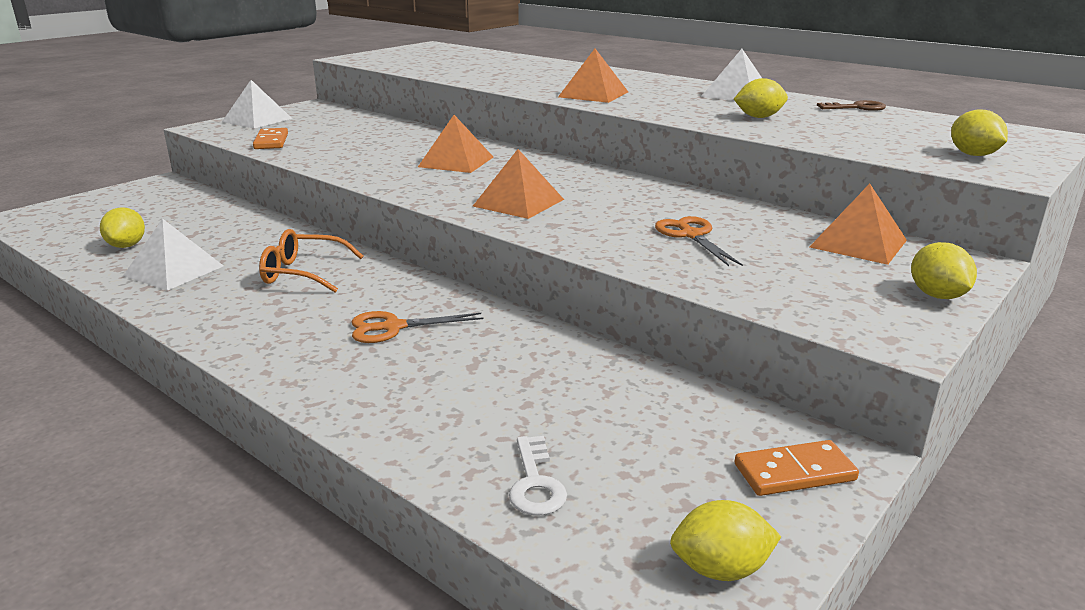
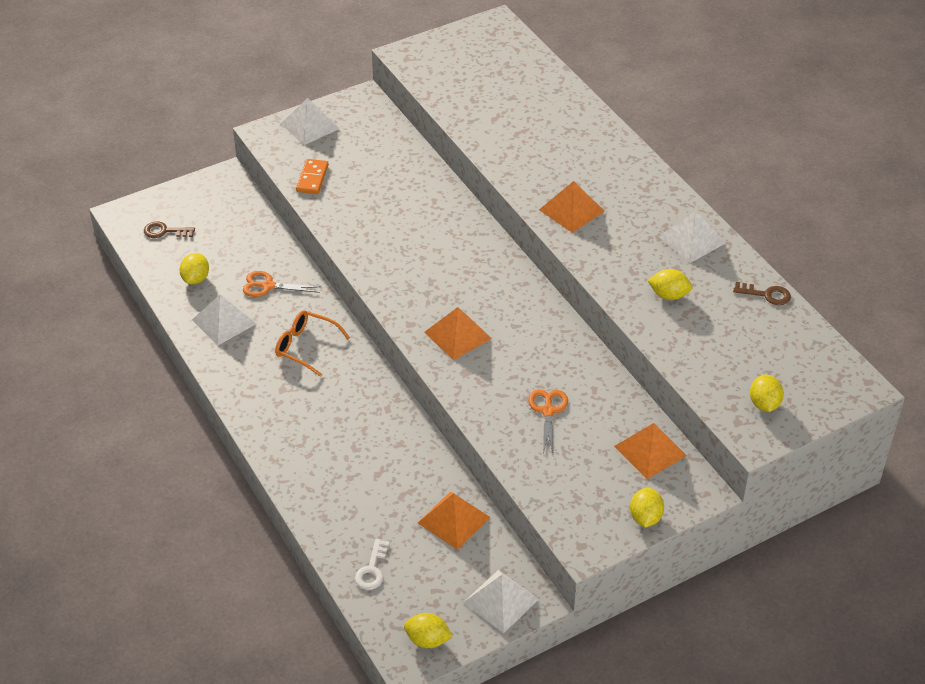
camera: 20 degrees right, 20 degrees up
orange scissors [352,311,483,343] -> orange scissors moved to [243,271,321,297]
orange pyramid [418,115,493,173] -> orange pyramid moved to [418,491,490,550]
orange domino [735,440,859,496] -> white pyramid [463,570,539,633]
none -> brown key [144,221,195,238]

